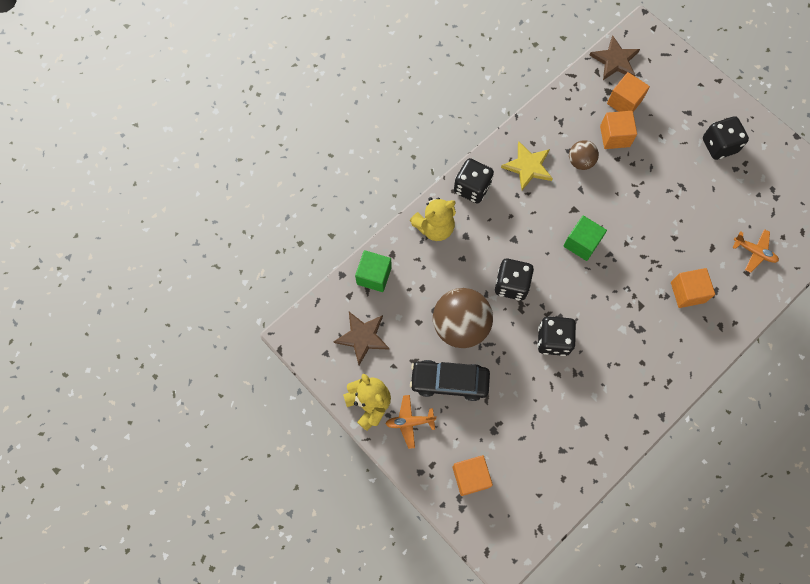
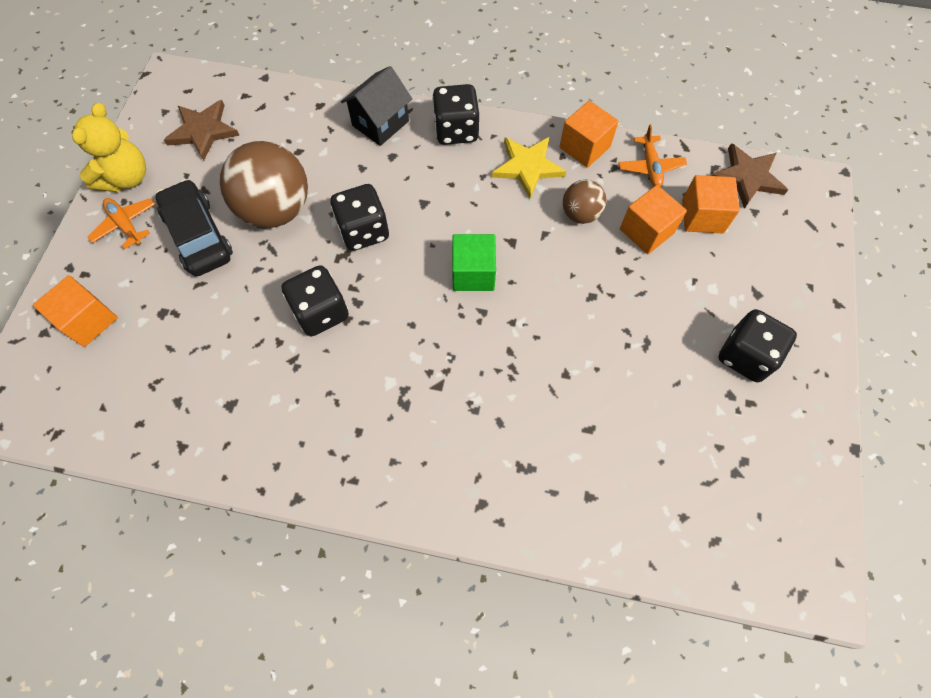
camera: 55 degrees right, 5 degrees down
green cube [355,250,392,292] -> none
yellow teddy bear [410,197,456,241] -> black house [341,66,412,146]
orange cube [671,268,715,308] -> orange cube moved to [559,100,619,168]
orange plane [732,229,779,273] -> orange plane moved to [618,124,687,187]

